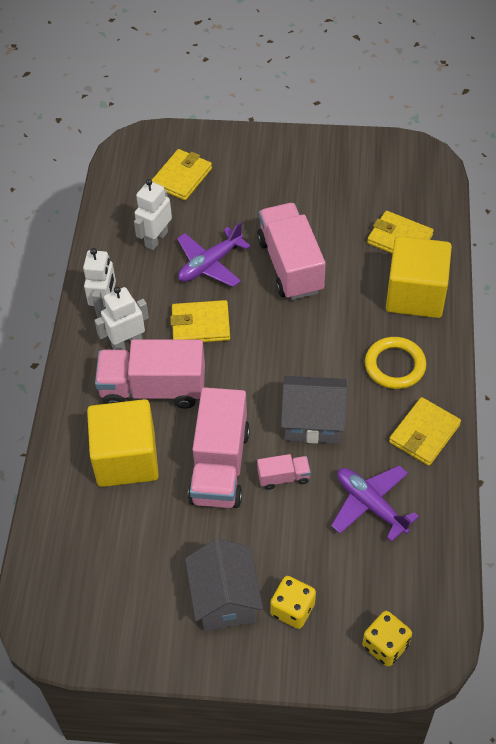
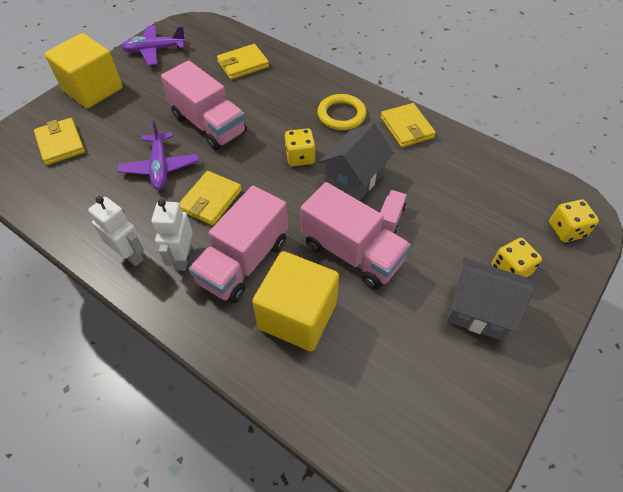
camera: 60 degrees left, 0 degrees up
white robot [134,179,172,250] -> none
pink truck [257,203,326,300] -> pink truck turned 150 degrees counterclockwise [161,60,247,150]
purple plane [331,465,419,542] -> purple plane moved to [121,25,186,66]
yellow cube [386,236,452,318] -> yellow cube moved to [44,33,123,109]
none -> yellow dice [285,128,316,166]

